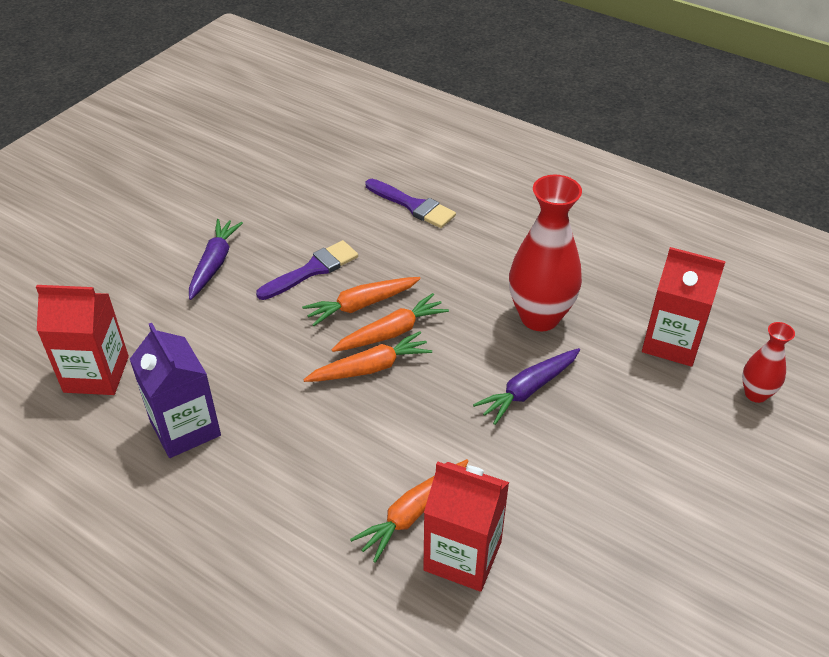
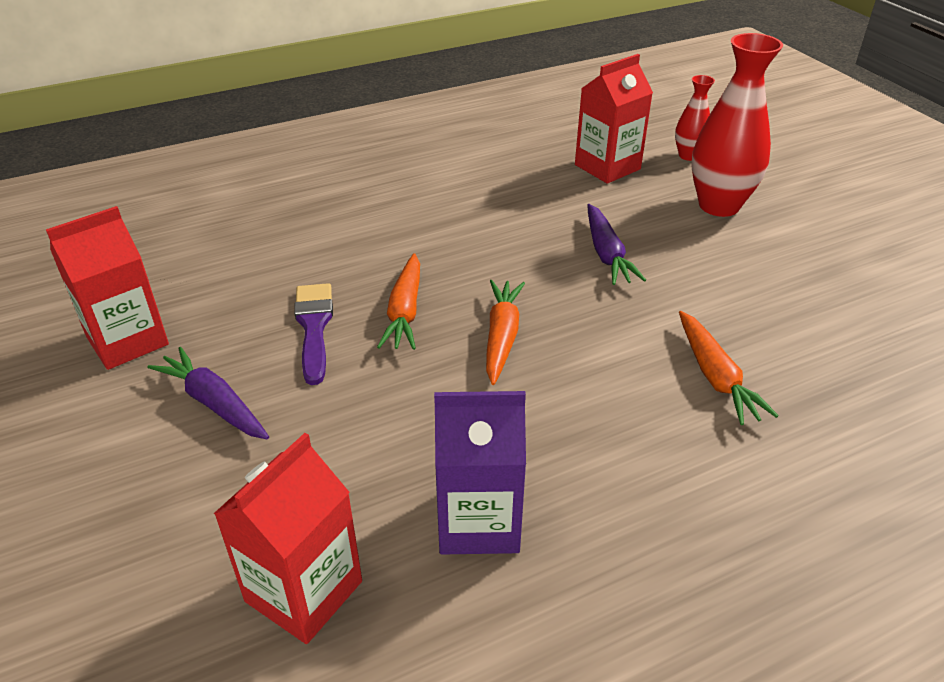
camera: 60 degrees left, 5 degrees down
orange carrot [331,293,449,352] -> none
purple brush [366,179,456,228] -> none
red carton [423,461,509,592] -> red carton moved to [46,206,169,370]
red vase [509,175,582,331] -> red vase moved to [691,33,783,217]

